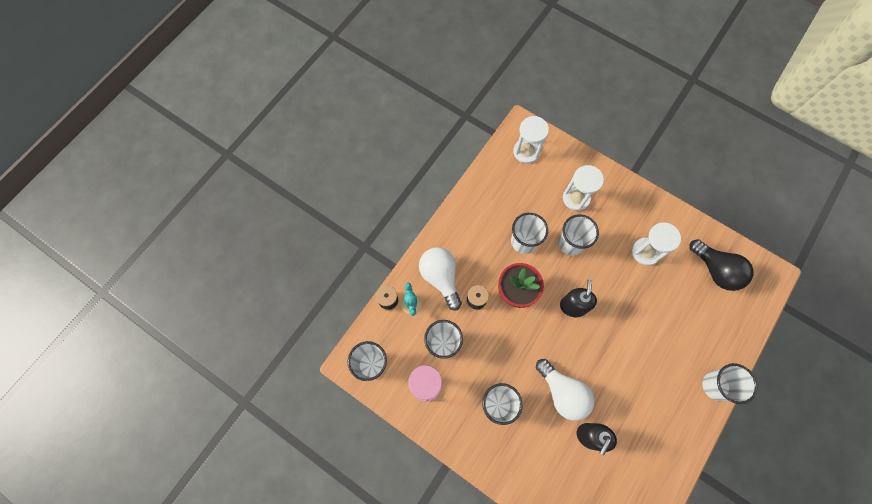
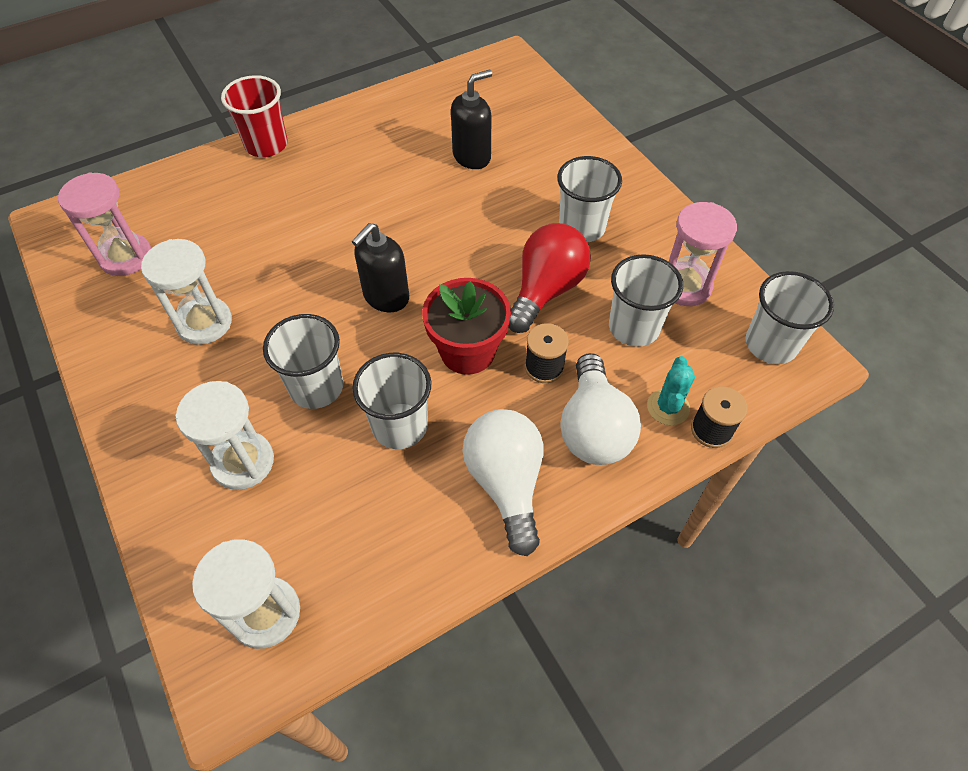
camera: 155 degrees left, 15 degrees down
white light bulb [536,359,595,421] -> white light bulb moved to [462,409,543,556]
black light bulb [689,239,754,291] -> pink hourglass [58,172,151,276]
white cup [702,363,758,404] -> red cup [221,75,288,157]
none -> red light bulb [508,223,591,333]

